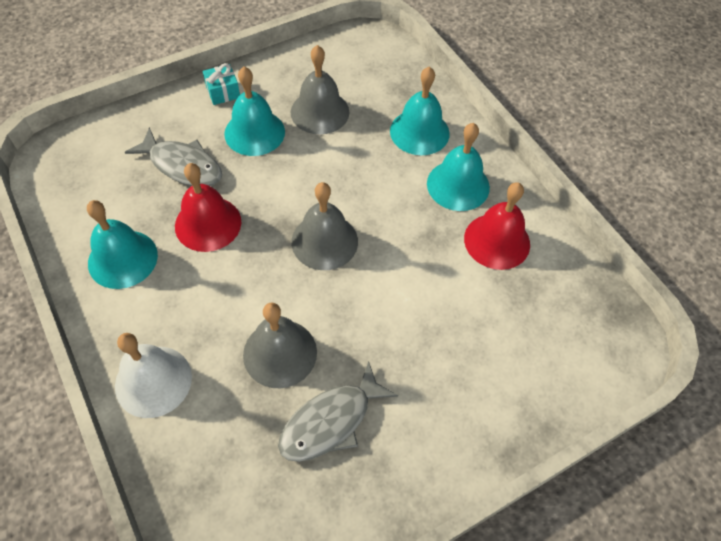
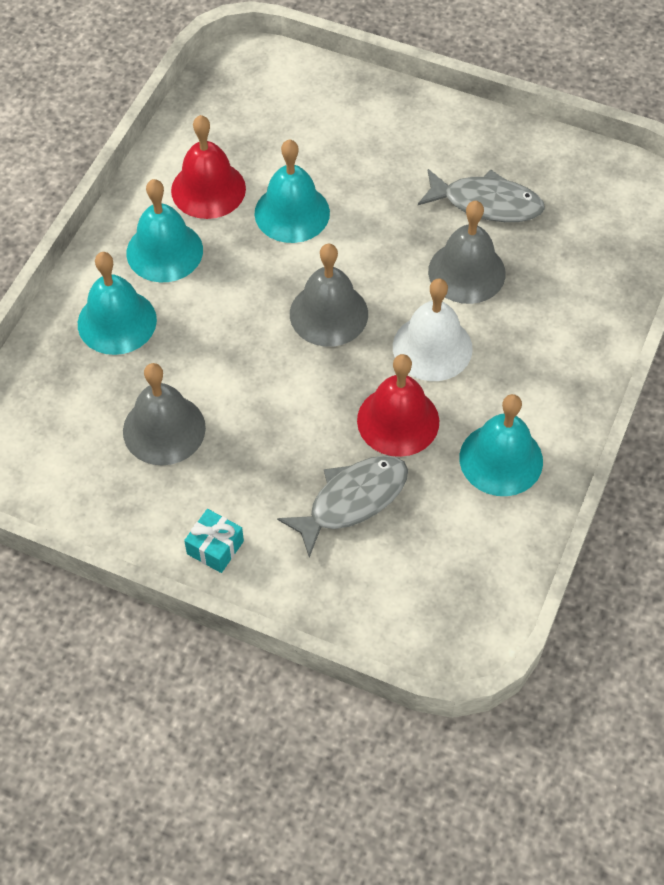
camera: 125 degrees left, 0 degrees up
white bell [115,333,192,418] -> white bell moved to [393,278,473,381]
grey fish [125,127,222,186] -> grey fish turned 60 degrees clockwise [277,456,408,557]
turquoise bell [224,67,285,156] -> turquoise bell moved to [254,139,330,243]

